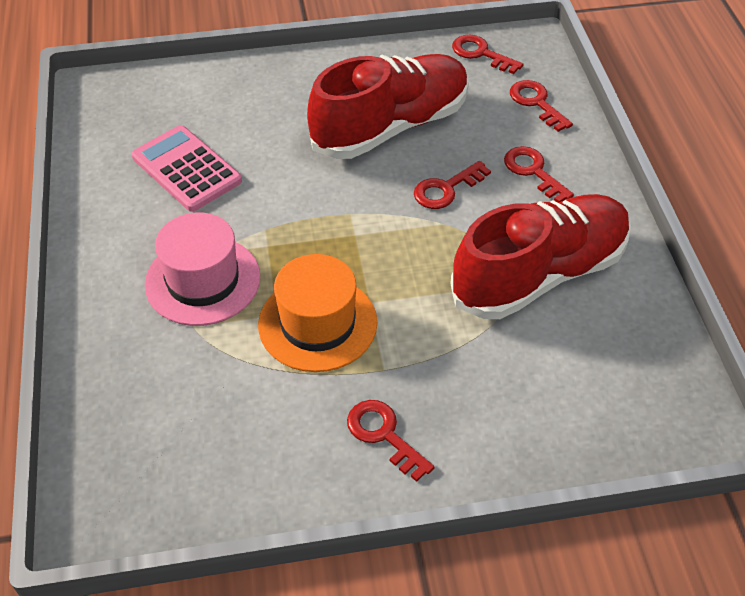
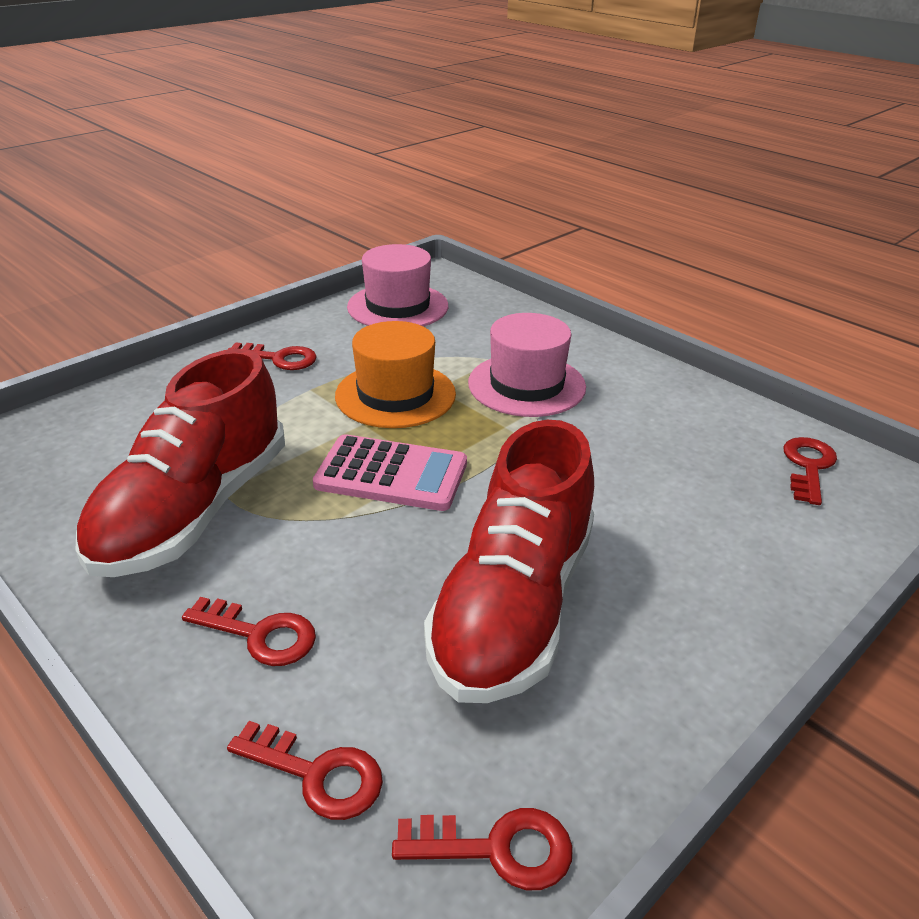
camera: 145 degrees right, 15 degrees down
pink calculator [131,125,242,212] -> pink calculator moved to [313,434,467,511]
red key [414,161,491,209] -> red key moved to [783,437,837,505]
none -> pink hat [347,244,448,326]

